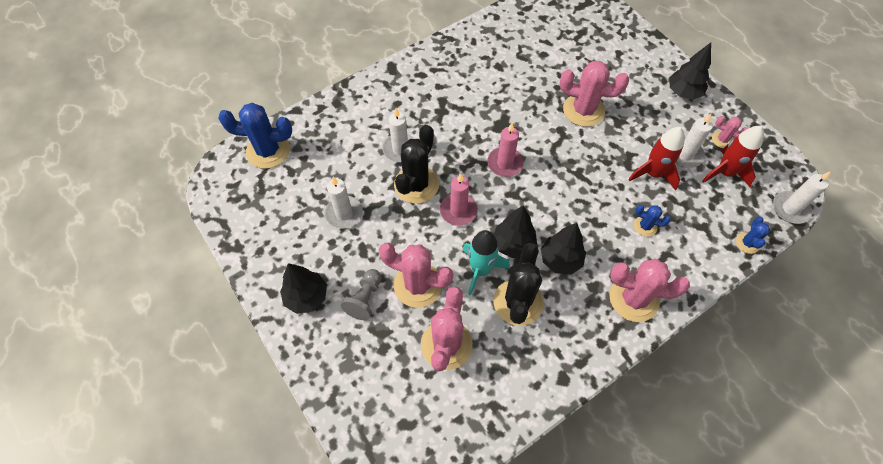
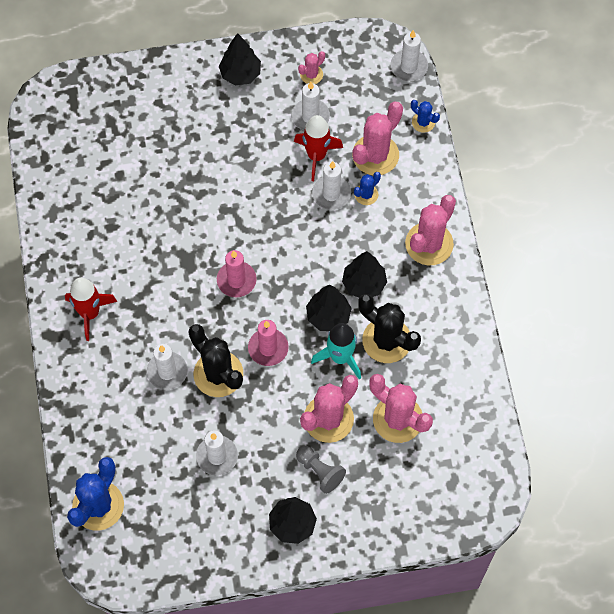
camera: 65 degrees left, 5 degrees up
pink cactus [560,61,629,127] -> pink cactus moved to [352,102,403,175]
red rocket [702,126,764,187] -> red rocket moved to [65,278,117,341]
none -> white candle [312,161,351,210]

